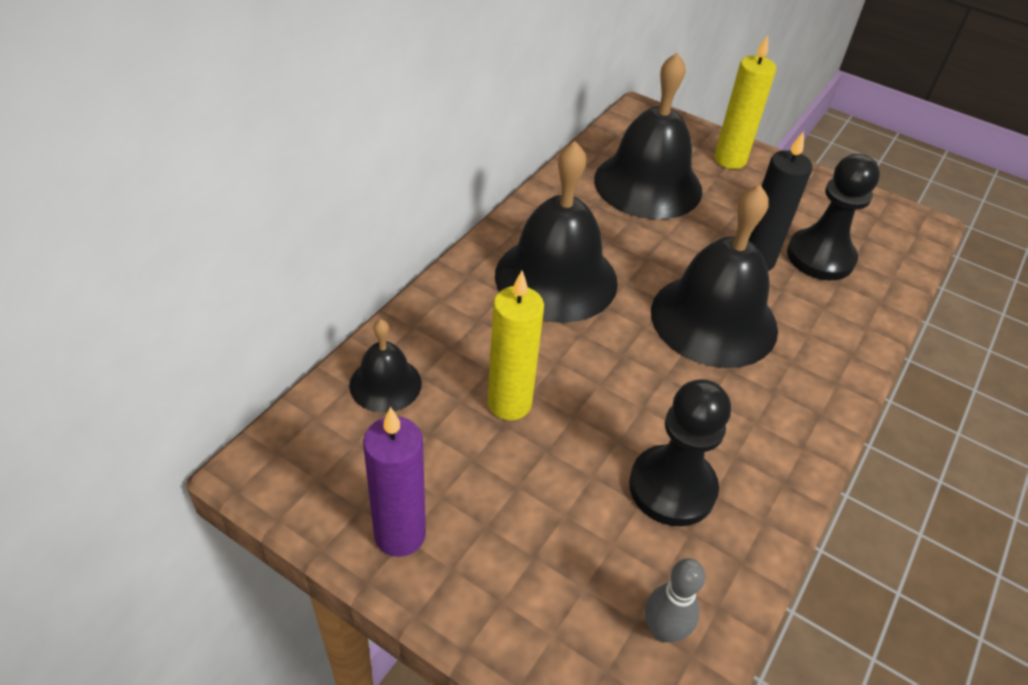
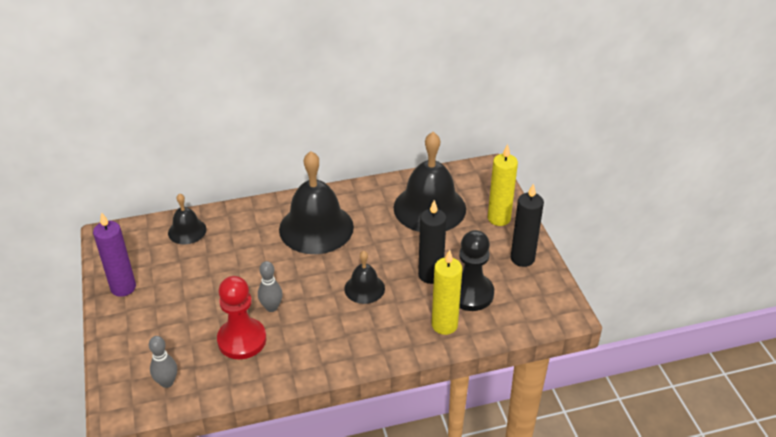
camera: 45 degrees right, 5 degrees down
yellow candle [487,271,544,420] -> yellow candle moved to [432,249,462,335]
black pawn [629,379,731,526] -> red pawn [217,276,266,359]
black bell [651,185,778,368] -> black bell [344,251,385,304], size x0.51
none -> grey bowling pin [258,261,283,312]
none -> black candle [511,183,544,267]

